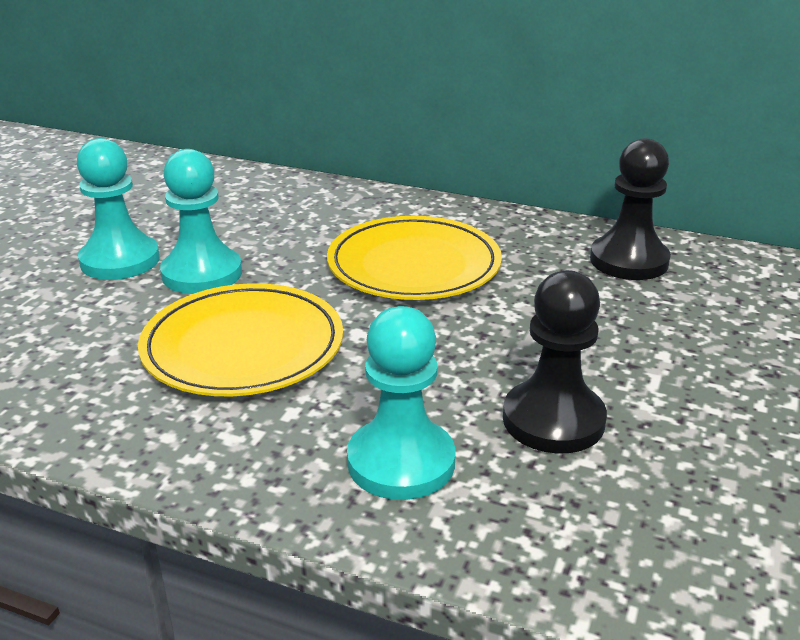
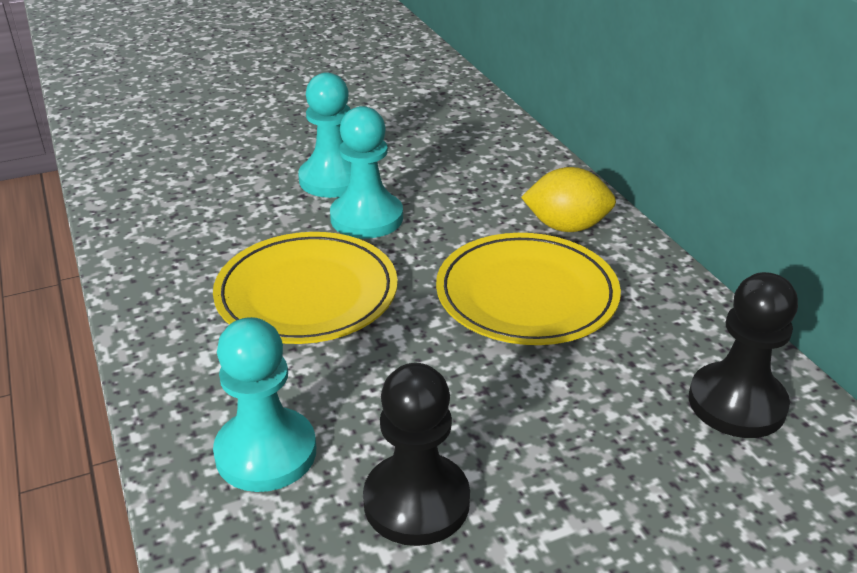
camera: 45 degrees right, 5 degrees up
none -> yellow lemon [521,167,616,232]

